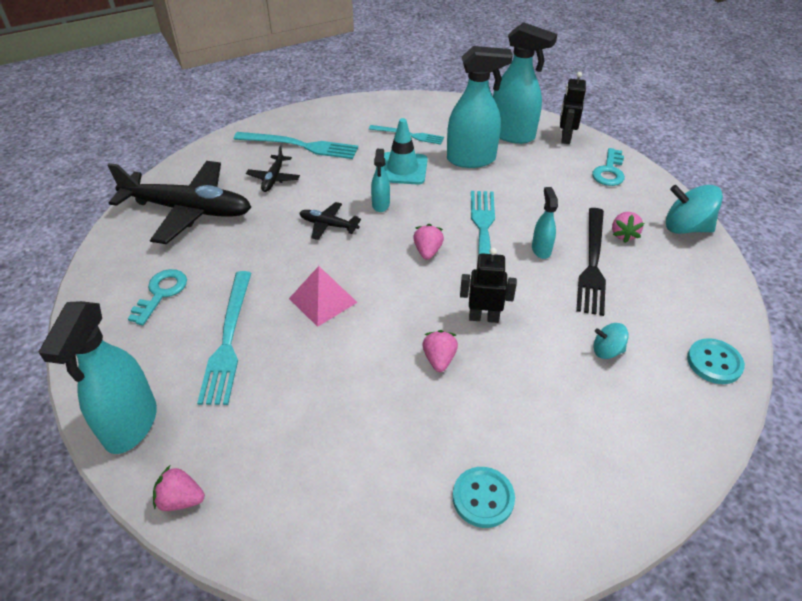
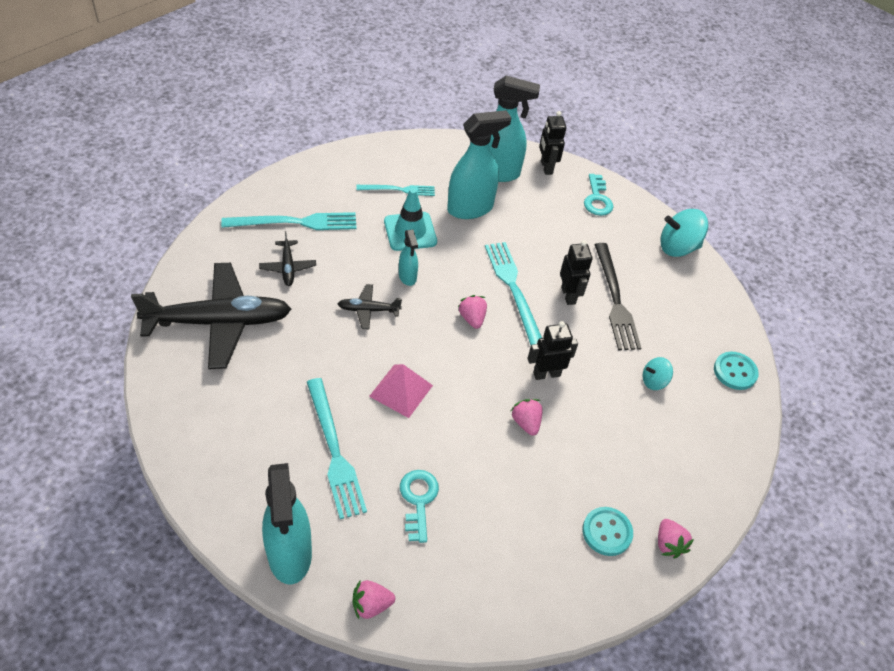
camera: 25 degrees left, 5 degrees up
turquoise key [128,269,187,325] -> turquoise key moved to [400,470,439,543]
turquoise spray bottle [532,187,558,259] -> black robot [560,240,593,305]
pink strawberry [612,212,644,243] -> pink strawberry moved to [658,519,694,559]

